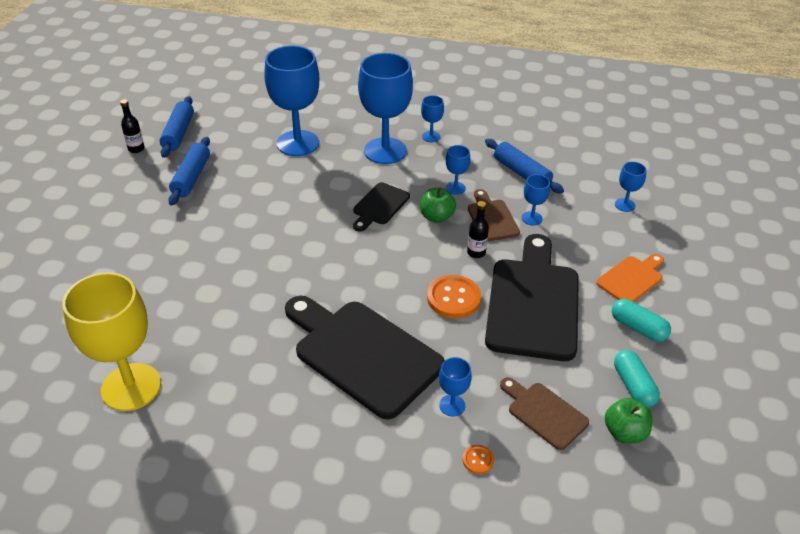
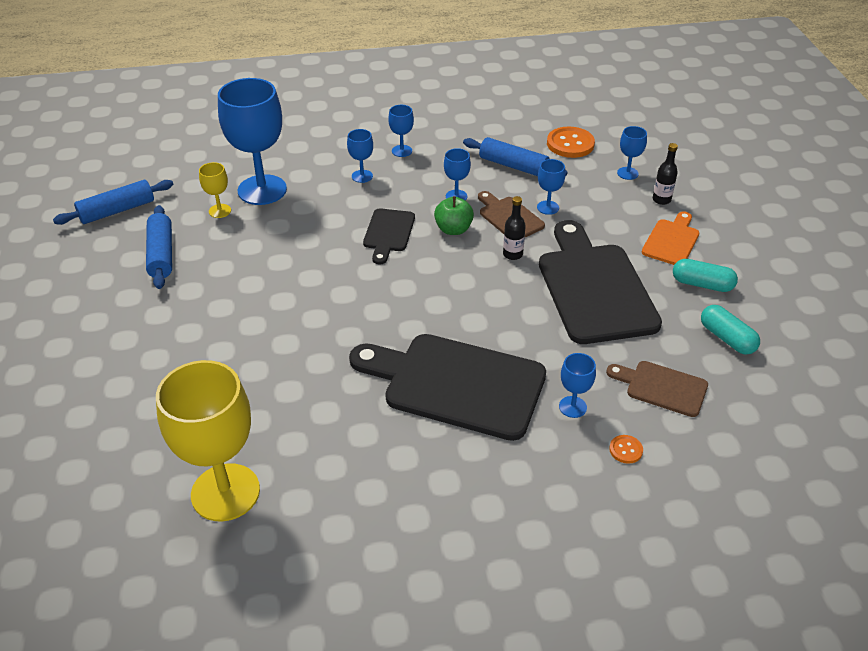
camera: 20 degrees left, 0 degrees up
black bottle [120,99,145,153] -> black bottle moved to [653,143,678,205]
blue rolling pin [160,96,194,158] -> blue rolling pin turned 75 degrees clockwise [53,180,174,225]
blue goblet [358,53,413,164] -> blue goblet [347,129,373,183], size x0.44
orange button [427,275,481,318] -> orange button moved to [547,126,595,158]
green apple [605,398,653,443] -> none
none -> yellow goblet [199,162,231,218]

